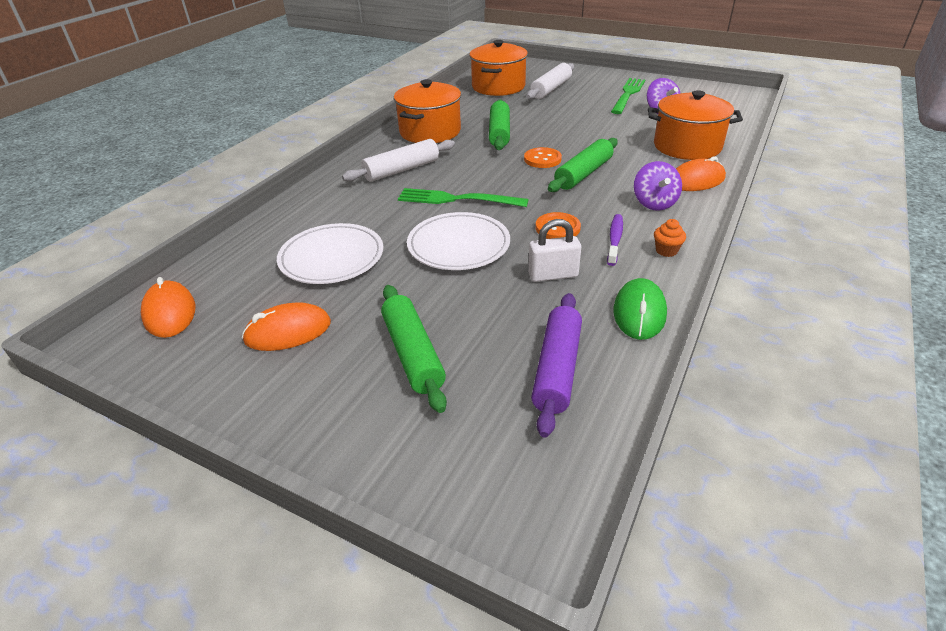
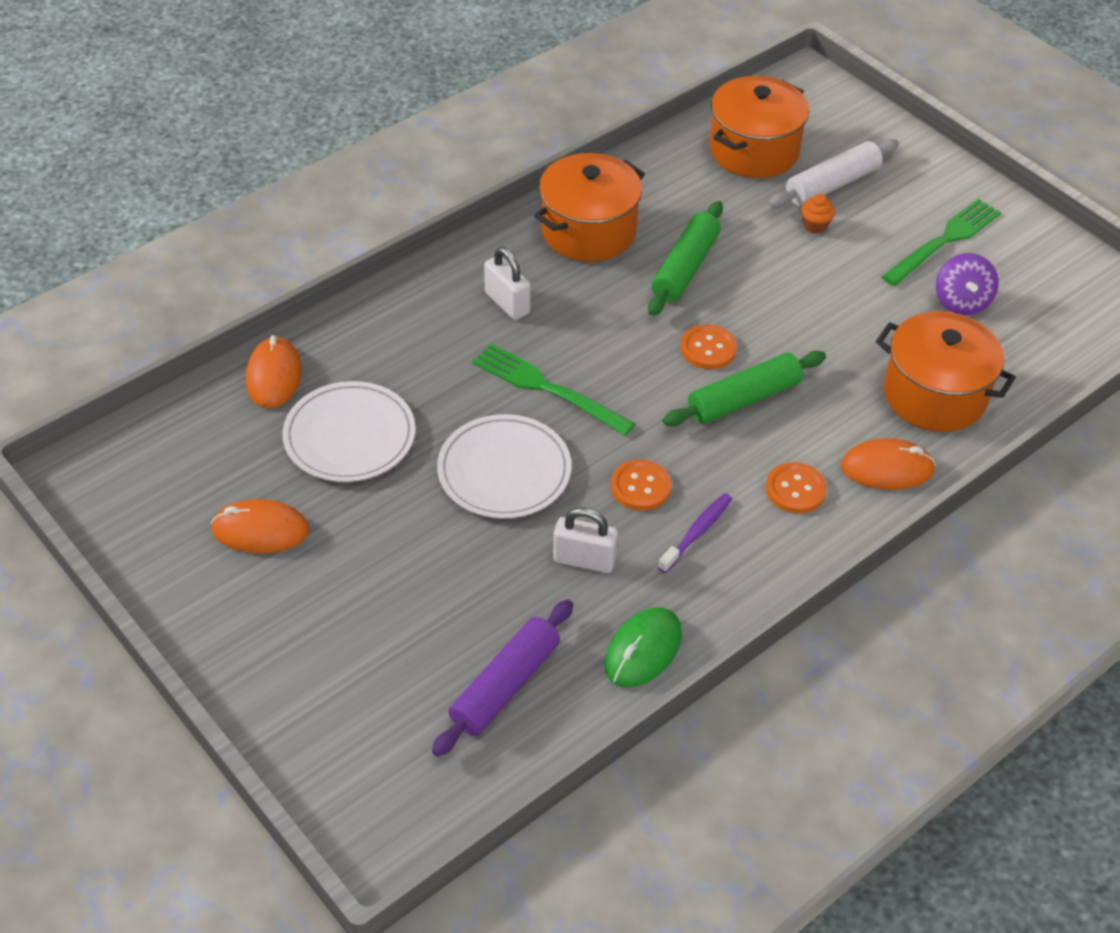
camera: 20 degrees right, 10 degrees up
orange mouse [141,277,196,338] -> orange mouse moved to [246,335,302,408]
white rolling pin [342,139,455,182] -> white padlock [484,247,531,320]
green rolling pin [381,285,447,413] -> none
purple spinning top [634,161,682,211] -> orange button [766,462,827,513]
orange cupcake [654,219,686,257] -> orange cupcake moved to [801,194,835,234]

